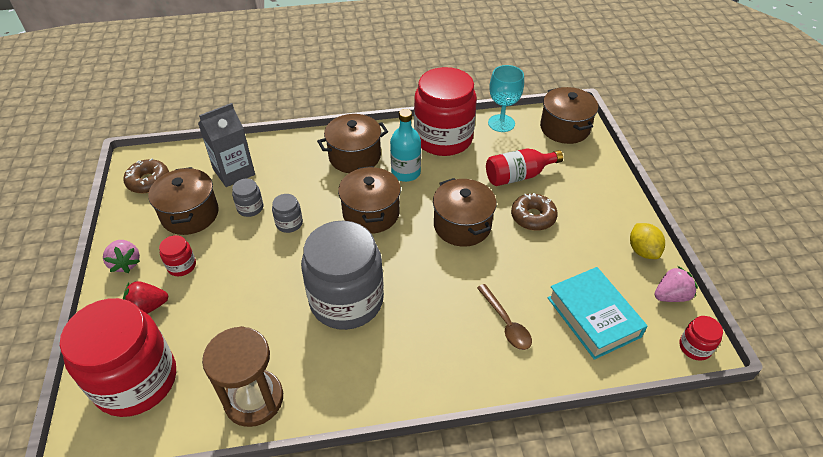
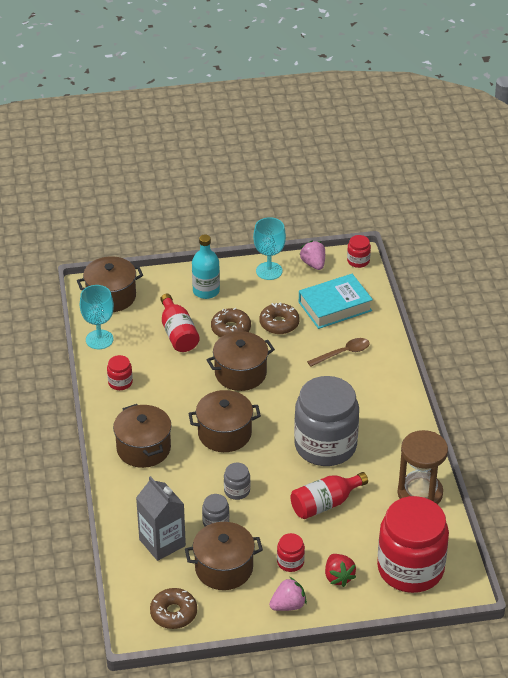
camera: 90 degrees left, 5 degrees down
turquoise bottle [390,109,421,182] -> turquoise bottle moved to [192,234,220,299]
red jar [414,67,477,156] -> red jar [107,355,133,390], size x0.41
yellow lemon [630,223,665,259] -> turquoise goblet [253,217,286,280]
none -> brown donut [260,303,300,334]
none -> red bottle [291,472,368,519]

